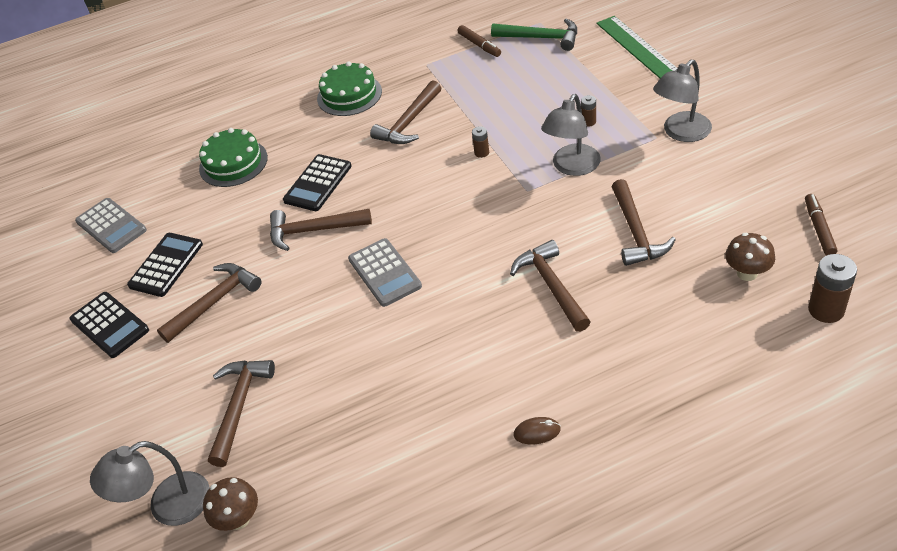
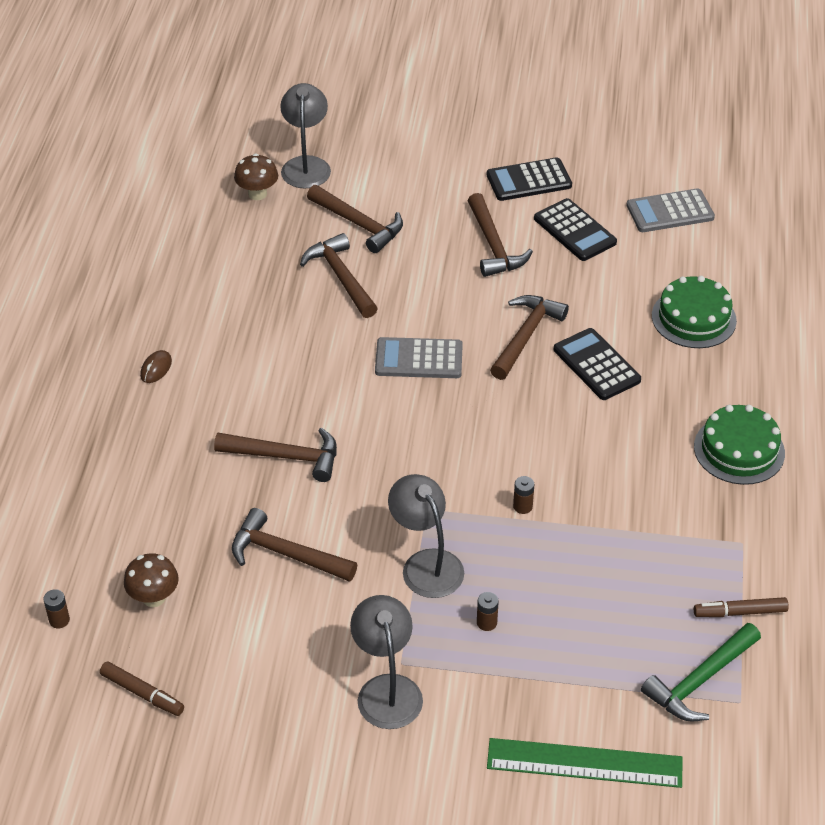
camera: 115 degrees right, 0 degrees up
brown hammer [370,80,441,144] -> brown hammer moved to [300,233,378,318]
brown battery [808,254,857,323] -> brown battery [43,589,70,628], size x0.54

